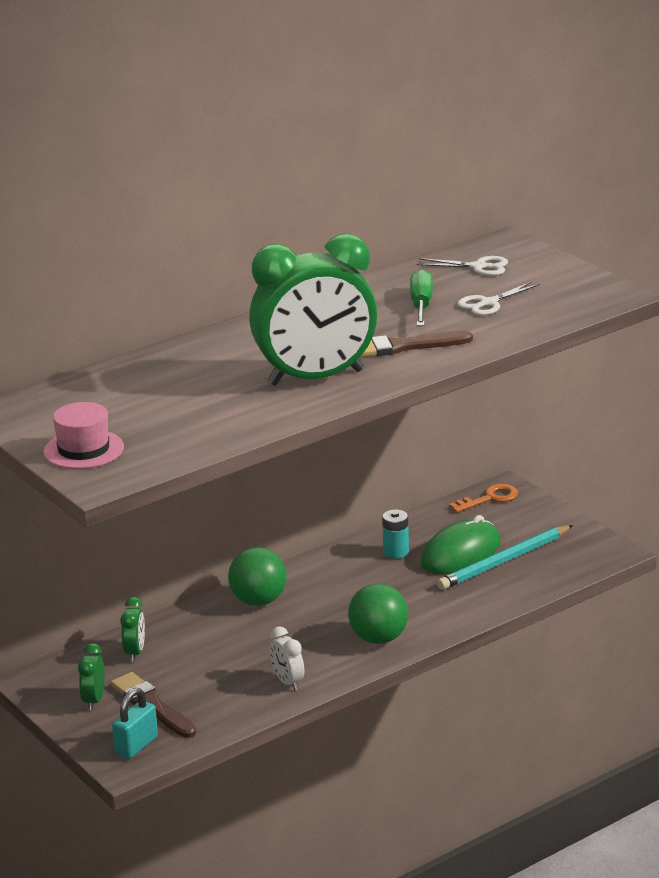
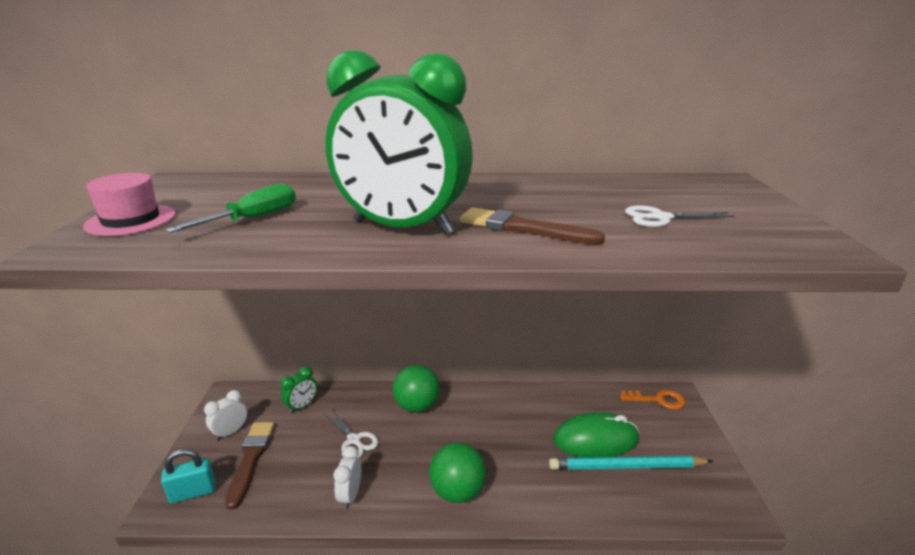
camera: 35 degrees right, 0 degrees up
green clock [78,643,105,710] -> white clock [204,390,247,440]
turquoise battery [382,510,409,559] -> none
green screwdriver [410,269,433,326] -> green screwdriver moved to [165,183,296,233]
white scissors [417,256,508,276] -> white scissors moved to [324,409,379,457]

